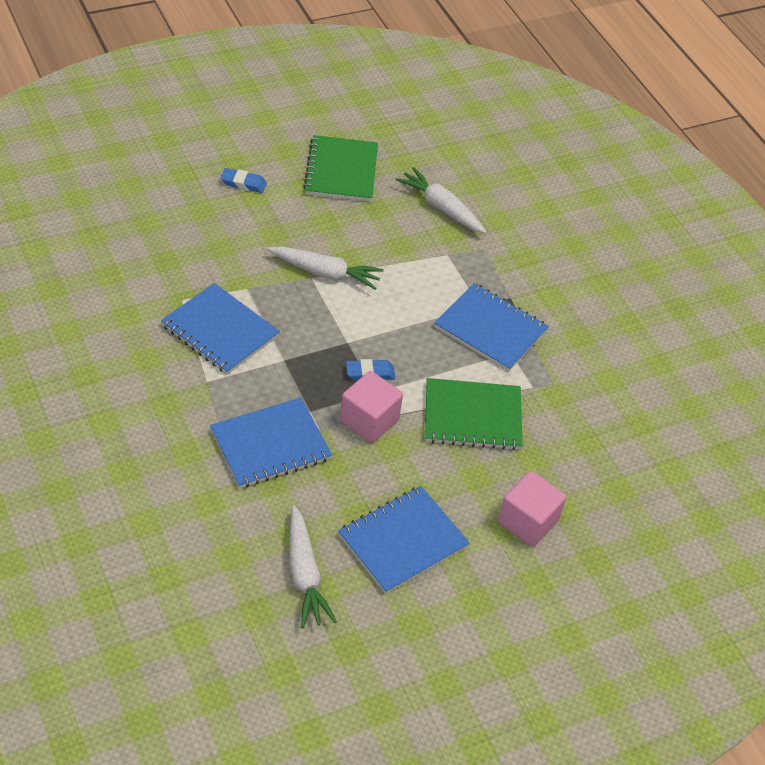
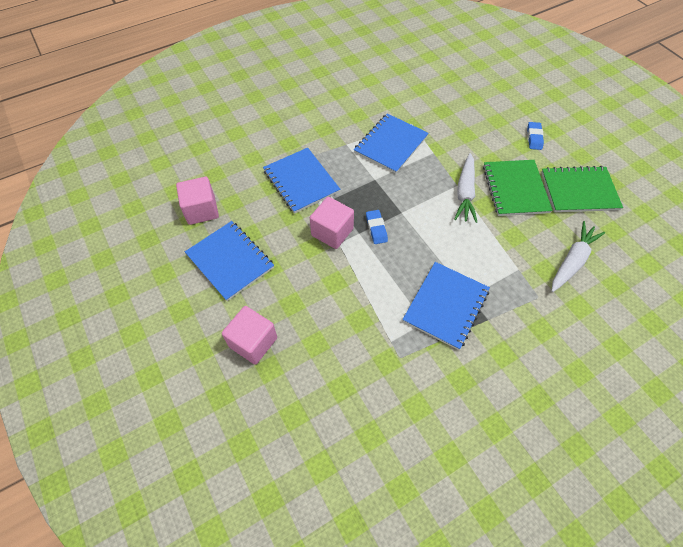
camera: 90 degrees right, 10 degrees up
white carrot [289,505,337,628] -> pink cube [176,177,219,225]
green notebook [425,378,523,450] -> green notebook moved to [483,160,553,216]

